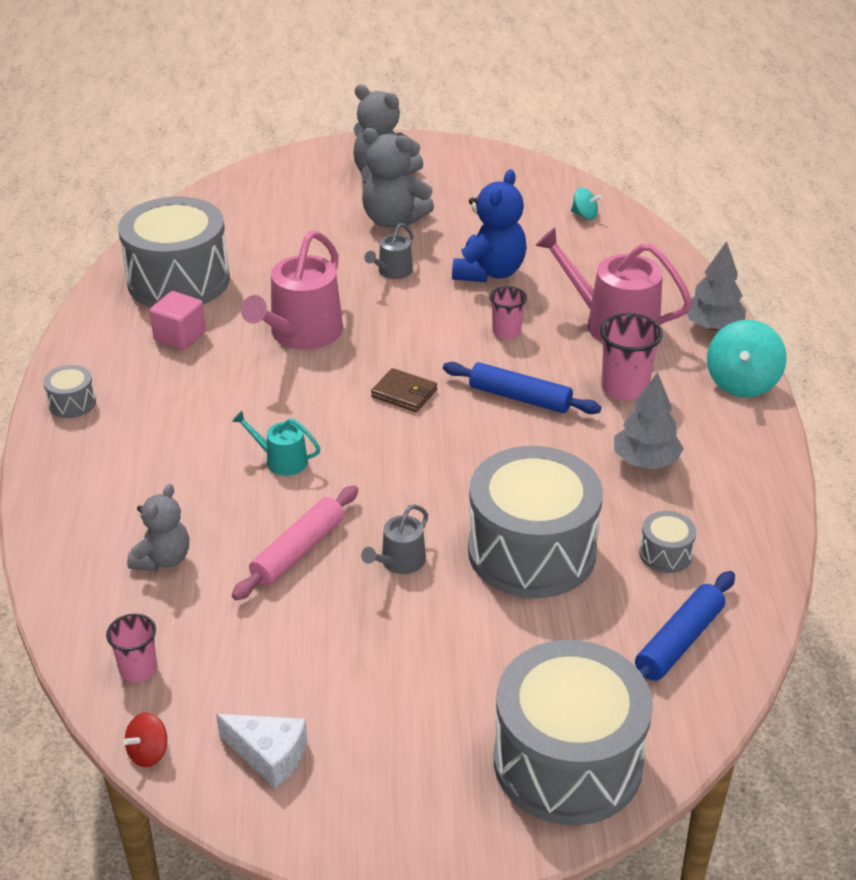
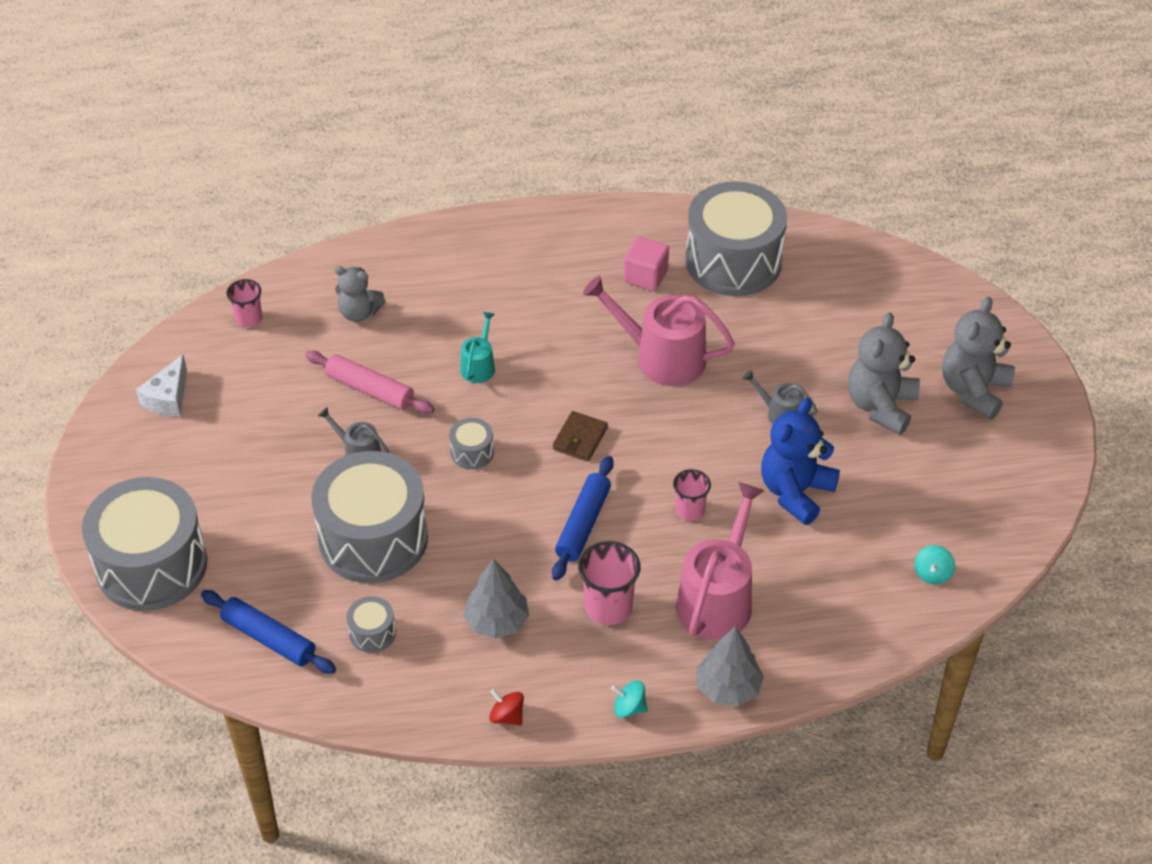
camera: 85 degrees right, 10 degrees up
grey drum [43,365,96,418] -> grey drum moved to [449,418,494,469]
red spinning top [123,713,167,767] -> red spinning top moved to [489,689,524,726]
blue teddy bear [452,169,527,282] -> blue teddy bear turned 105 degrees clockwise [761,398,840,525]
turquoise spinning top [707,320,787,397] -> turquoise spinning top [611,681,648,718], size x0.52

